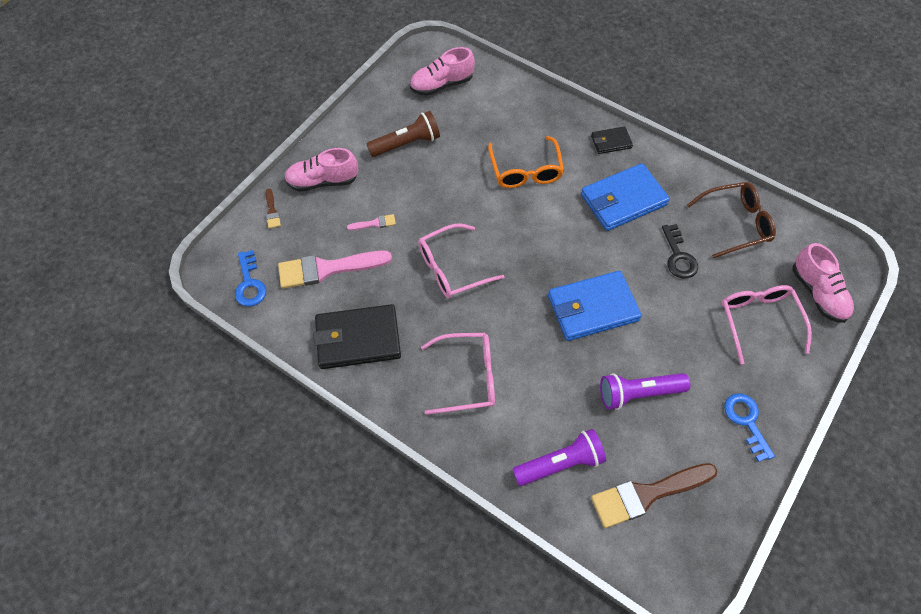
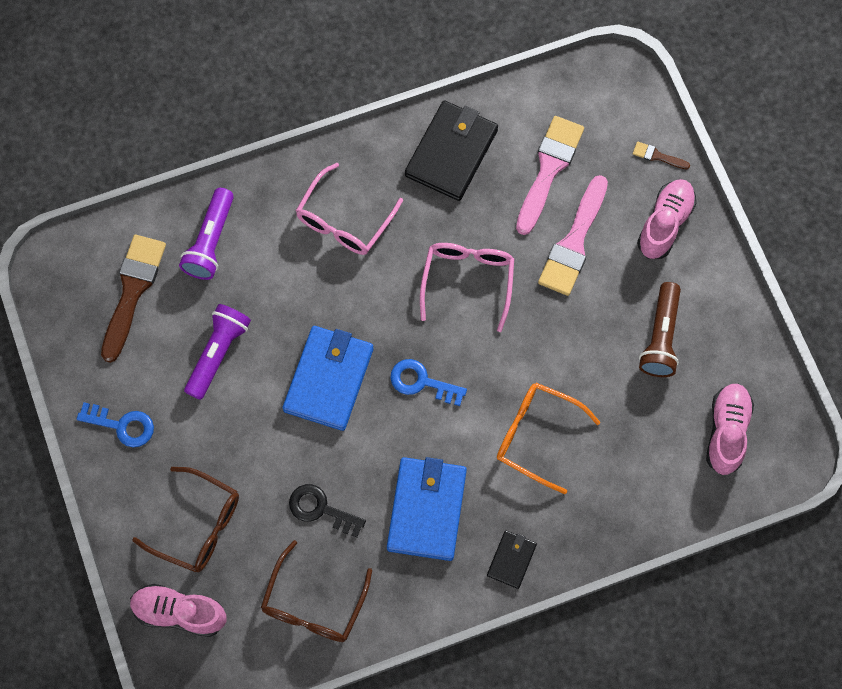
camera: 125 degrees right, 10 degrees up
blue key [235,250,267,307] -> blue key moved to [390,359,467,406]
pink brush [347,214,396,230] -> pink brush [538,175,608,296], size x2.25
pink glasses [722,285,812,364] -> brown glasses [132,467,239,572]

